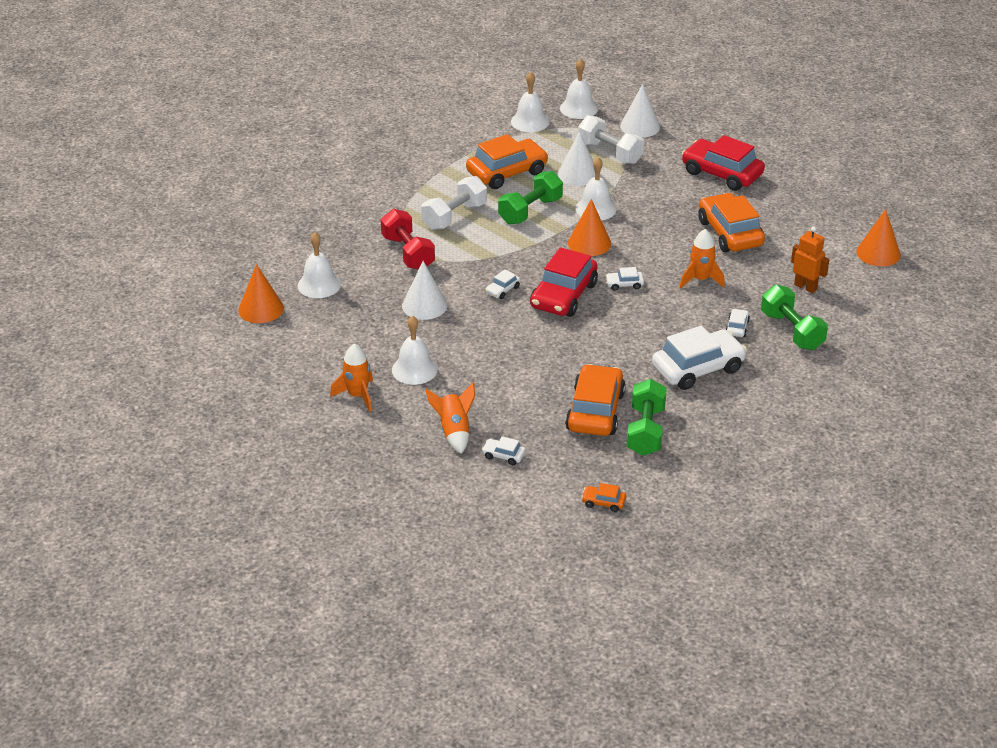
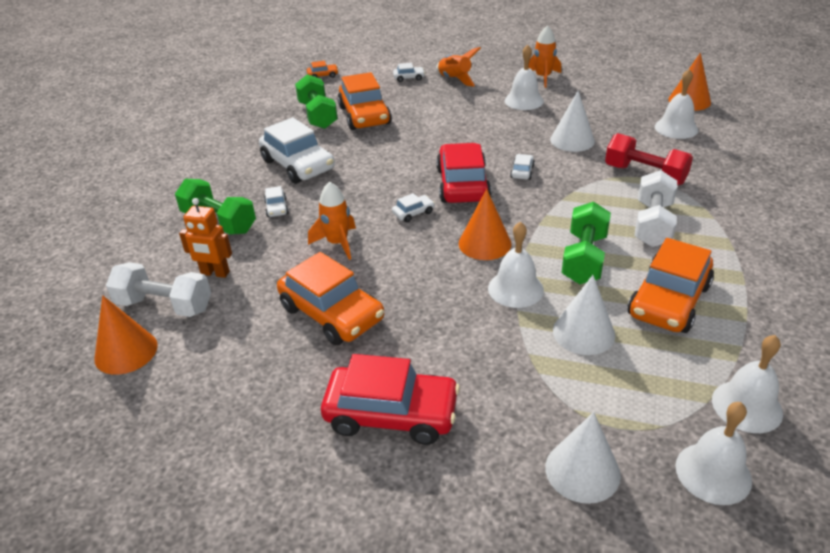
camera: 155 degrees right, 0 degrees up
white dumbbell [578,115,644,164] -> white dumbbell moved to [106,262,211,317]
white car [652,325,747,390] -> white car turned 75 degrees counterclockwise [259,117,335,184]

